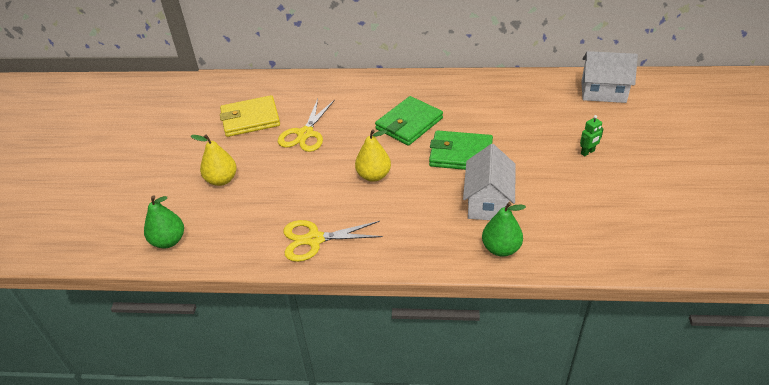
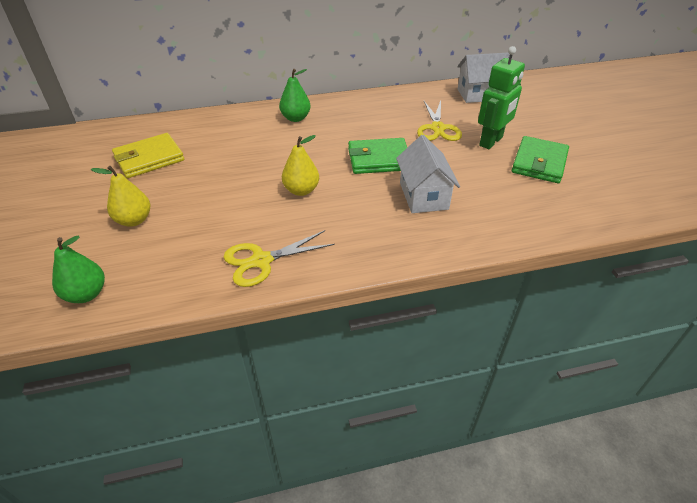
camera: 20 degrees left, 0 degrees up
yellow scissors [278,99,335,152] -> yellow scissors moved to [417,101,462,141]
green wallet [375,96,443,146] -> green wallet moved to [512,136,569,183]
green pear [482,202,526,257] -> green pear moved to [279,69,311,122]
green robot [580,115,603,156] -> green robot [478,46,525,149], size x2.18

